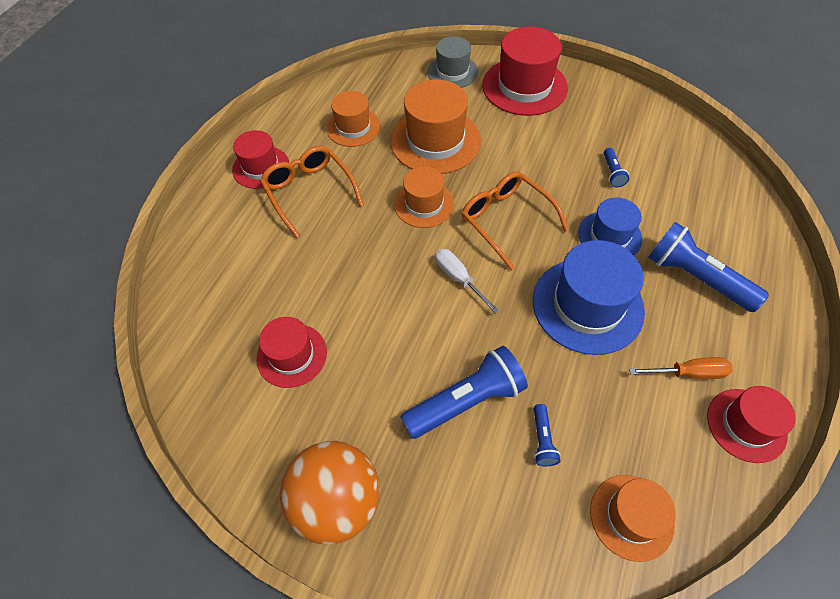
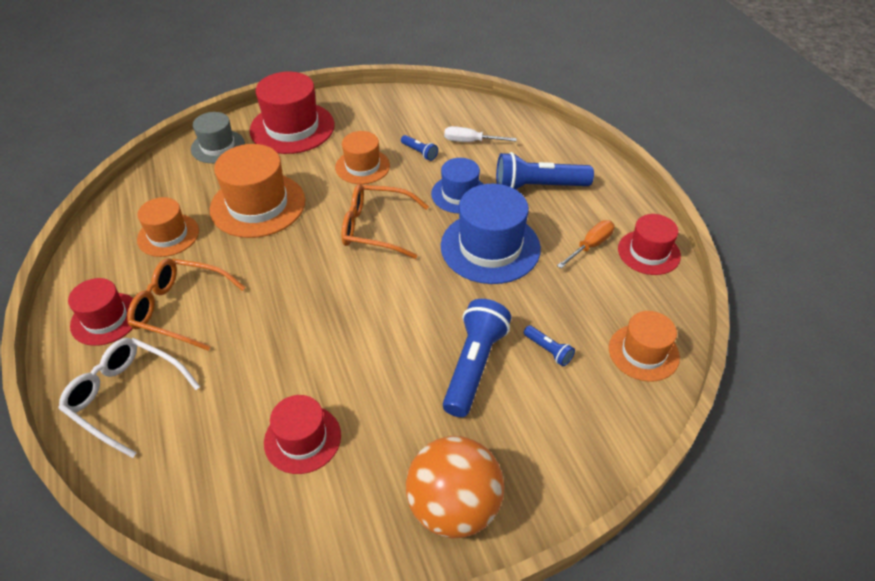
camera: 45 degrees left, 10 degrees down
orange hat [394,167,454,228] -> orange hat moved to [335,131,390,184]
white screwdriver [435,249,500,314] -> white screwdriver moved to [444,126,517,142]
none -> white glasses [58,338,200,458]

